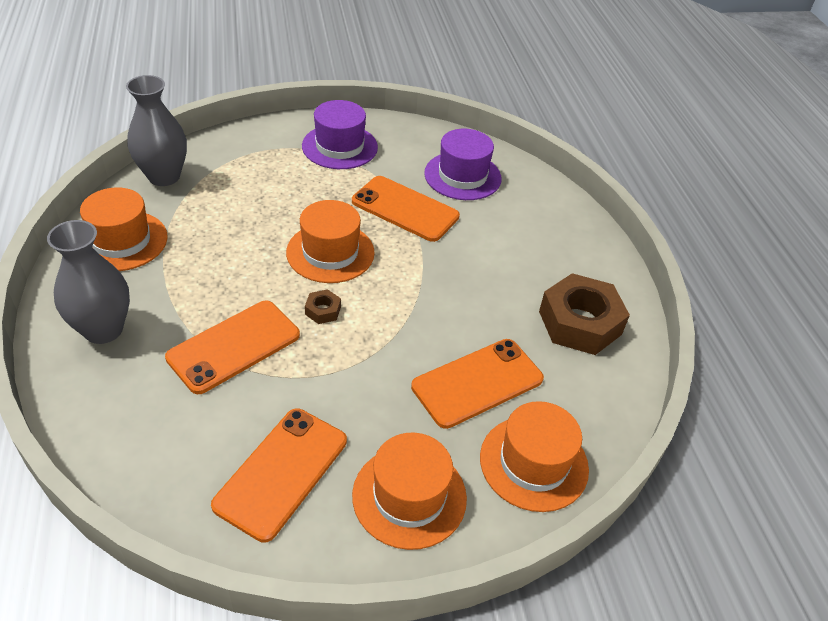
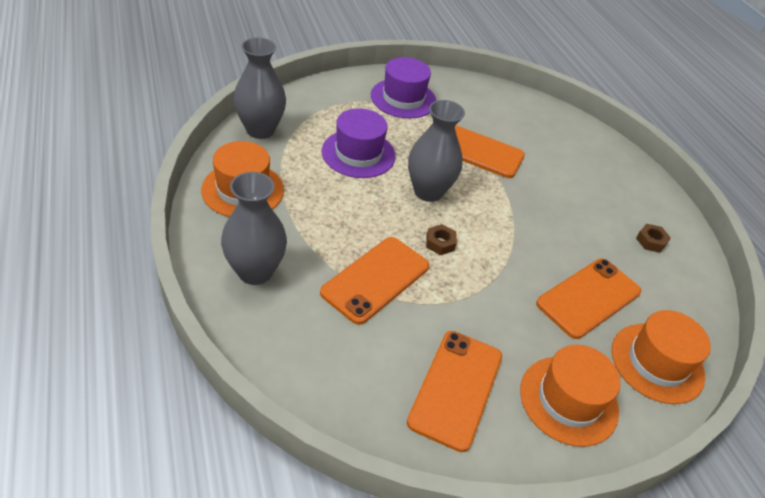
camera: 10 degrees left, 0 degrees up
orange hat [286,200,375,283] -> grey vase [408,100,465,202]
purple hat [424,129,502,200] -> purple hat moved to [322,108,396,178]
brown nut [539,273,630,355] -> brown nut [636,224,671,253], size x0.43

